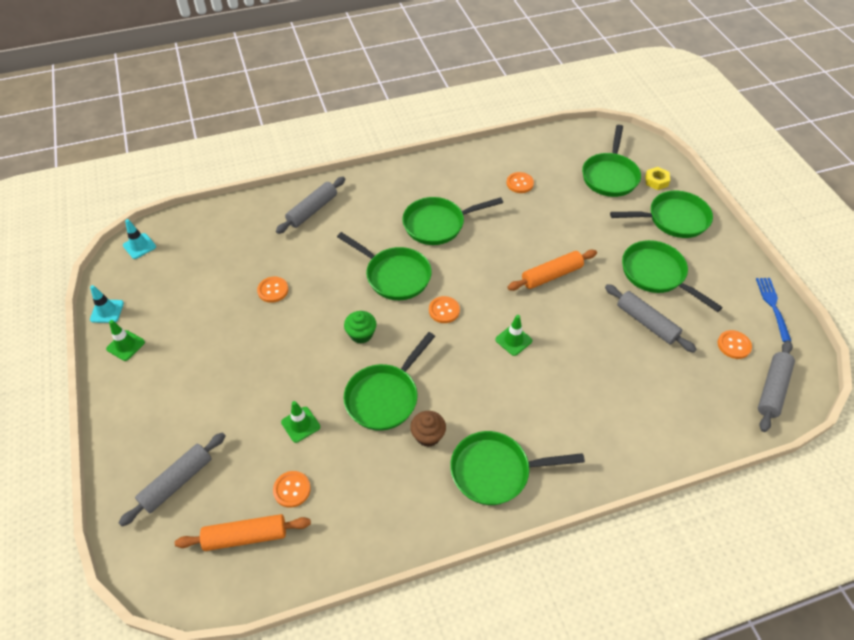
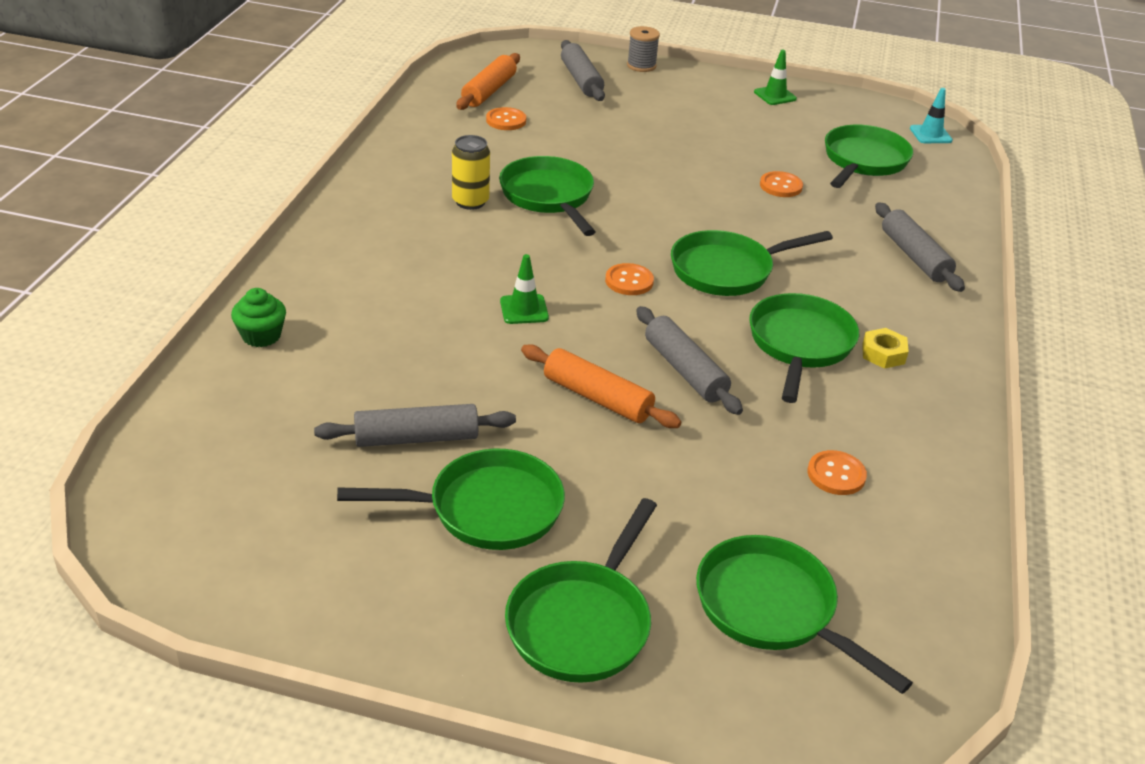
camera: 120 degrees right, 15 degrees down
turquoise traffic cone [90,285,124,323] -> none
green traffic cone [281,401,320,443] -> none
green cupcake [344,311,376,344] -> green cupcake moved to [231,288,286,347]
brown cupcake [410,411,446,447] -> yellow can [452,135,490,210]
green pan [450,431,585,505] -> green pan moved to [825,125,913,188]
orange rolling pin [507,250,597,291] -> orange rolling pin turned 60 degrees counterclockwise [521,344,681,428]
yellow nut [645,167,671,190] -> yellow nut moved to [862,328,909,369]
orange button [718,330,752,359] -> none
blue fork [756,278,791,342] -> none
grey rolling pin [758,340,795,432] -> grey rolling pin moved to [636,306,743,415]
none -> grey spool [627,26,660,72]

